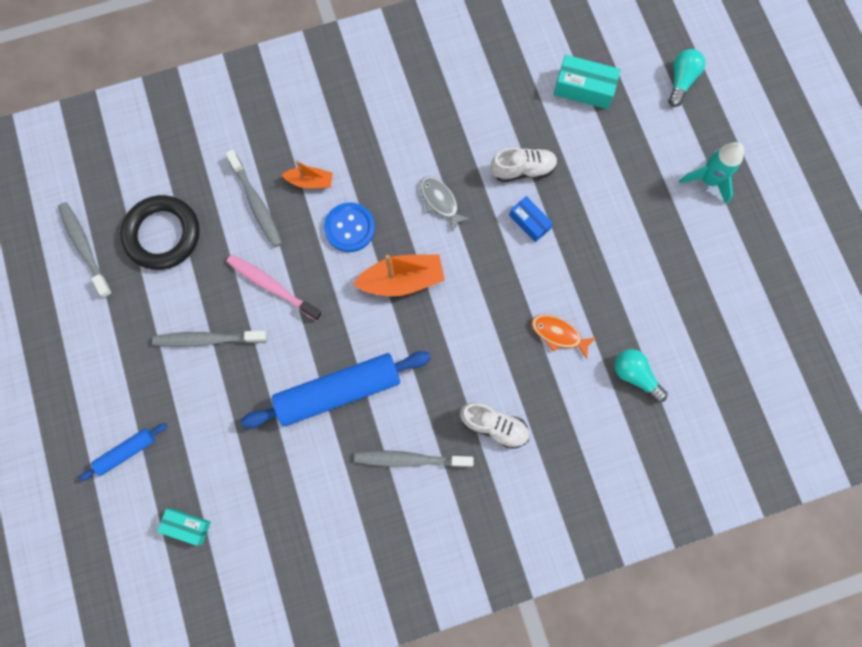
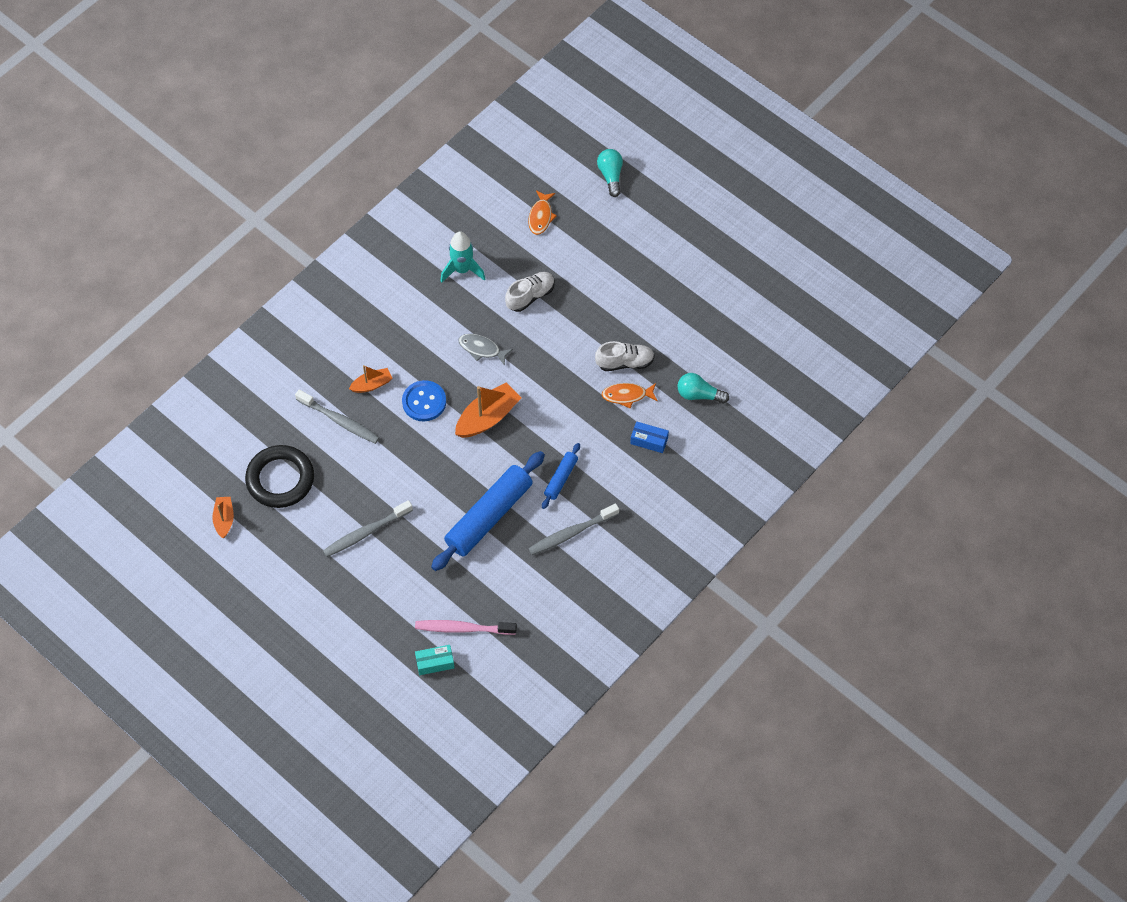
camera: 30 degrees left, 15 degrees down
grey toothbrush [58,202,112,298] -> orange boat [212,497,234,538]
blue rolling pin [79,423,167,481] -> blue rolling pin moved to [542,443,580,509]
pink toothbrush [226,255,322,321] -> pink toothbrush moved to [415,620,517,635]
white shoe [460,402,529,449] -> white shoe moved to [595,341,655,371]
blue box [509,196,553,242] -> blue box moved to [630,421,669,453]
turquoise box [553,55,621,109] -> orange fish [528,190,557,235]
turquoise rocket [679,142,744,204] -> turquoise rocket moved to [441,231,485,282]

